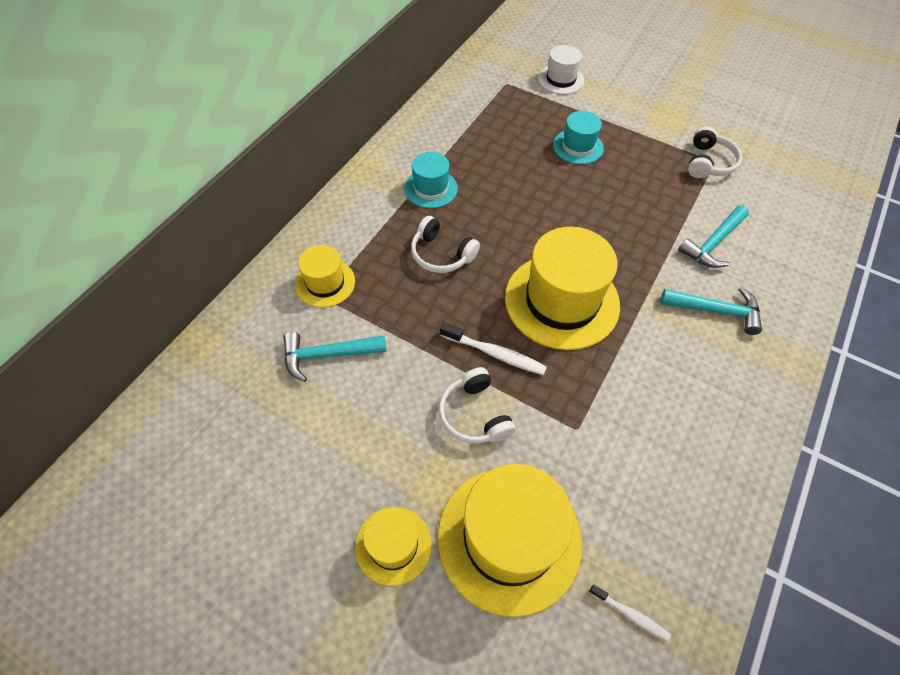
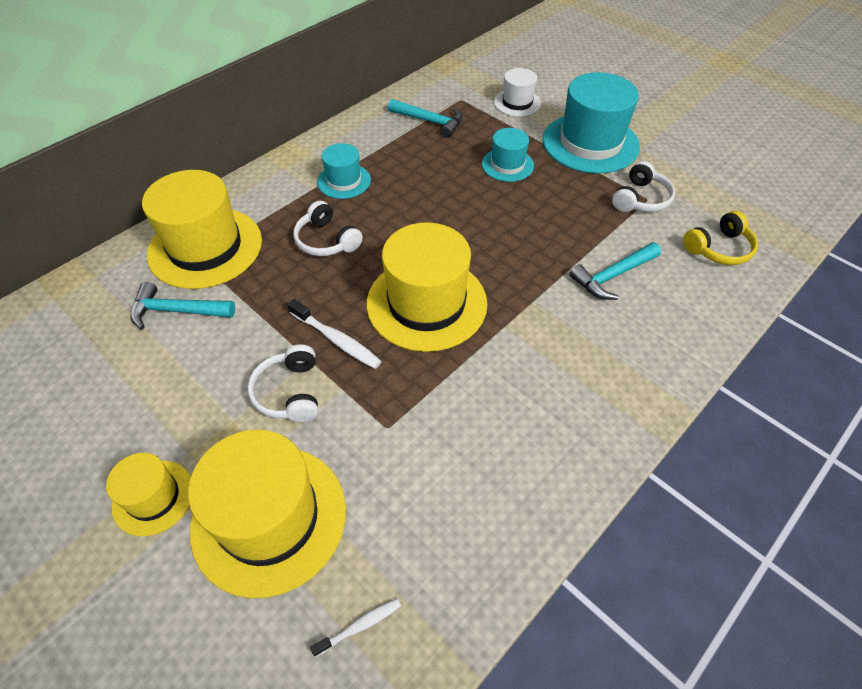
camera: 15 degrees right, 5 degrees down
yellow hat [295,245,355,308] -> yellow hat [142,170,262,289], size x1.90
white toothbrush [589,585,671,641] -> white toothbrush turned 75 degrees counterclockwise [310,598,401,657]
turquoise hammer [661,287,762,335] -> turquoise hammer moved to [388,99,462,138]
none -> turquoise hat [543,72,640,174]
none -> yellow headphones [683,211,758,265]

